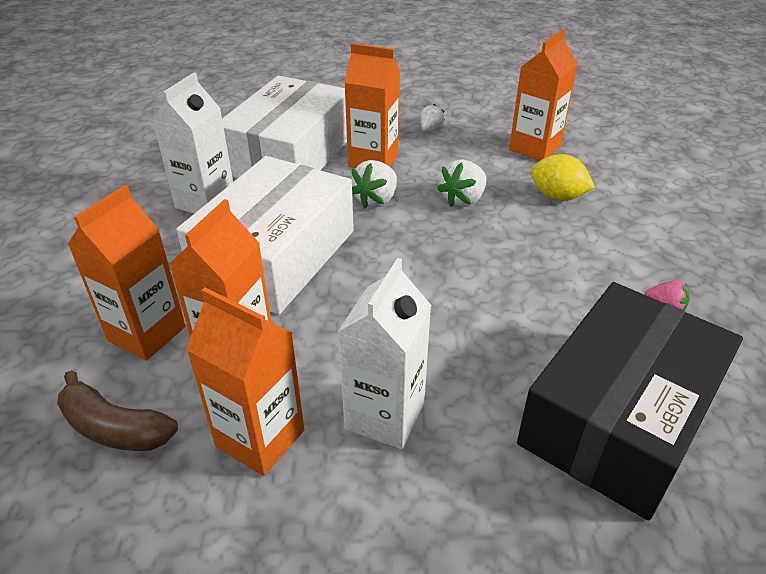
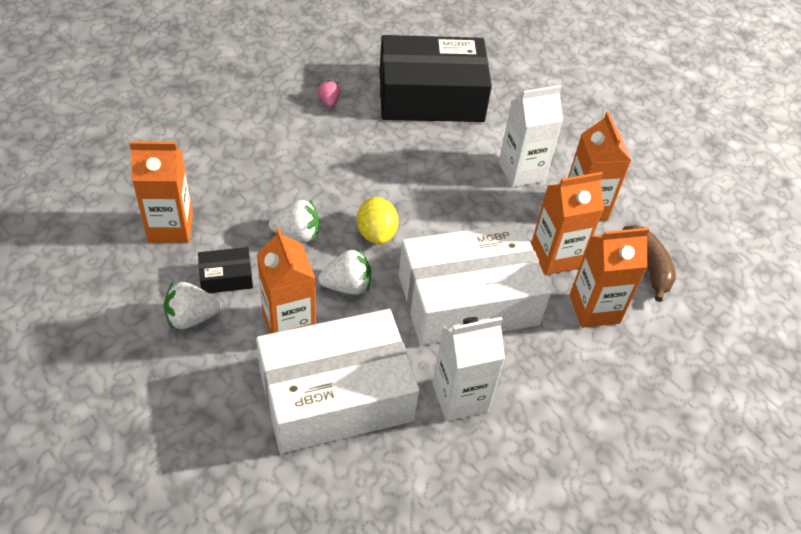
camera: 135 degrees left, 10 degrees up
white strawberry [421,104,445,131] -> white strawberry [164,282,221,329], size x1.62
yellow lemon [531,154,595,201] -> yellow lemon moved to [357,197,399,244]
none -> black box [198,247,253,293]

